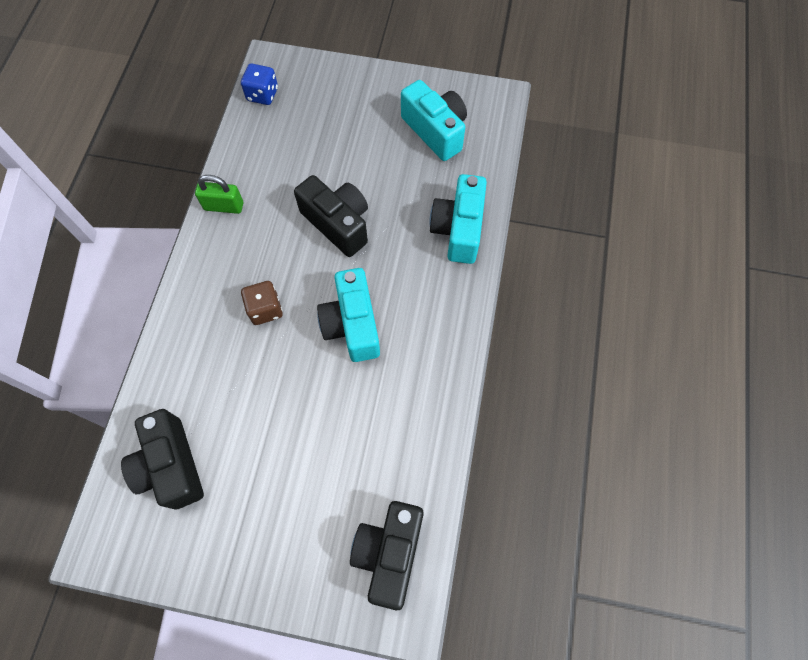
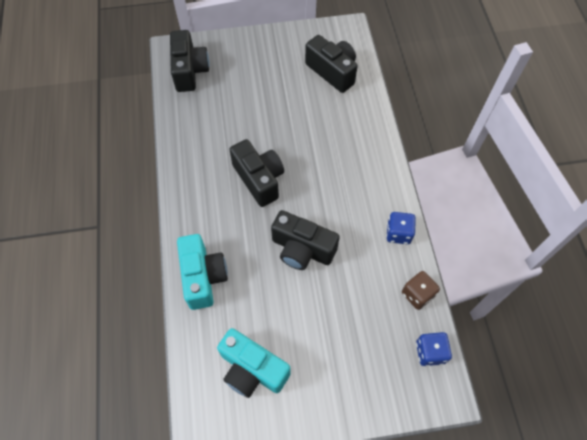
camera: 160 degrees right, 5 degrees down
green padlock [195,175,243,214] -> blue dice [386,212,416,244]
brown dice [241,281,283,325] -> brown dice moved to [402,271,440,310]
turquoise camera [317,268,380,362] -> black camera [229,139,284,207]

